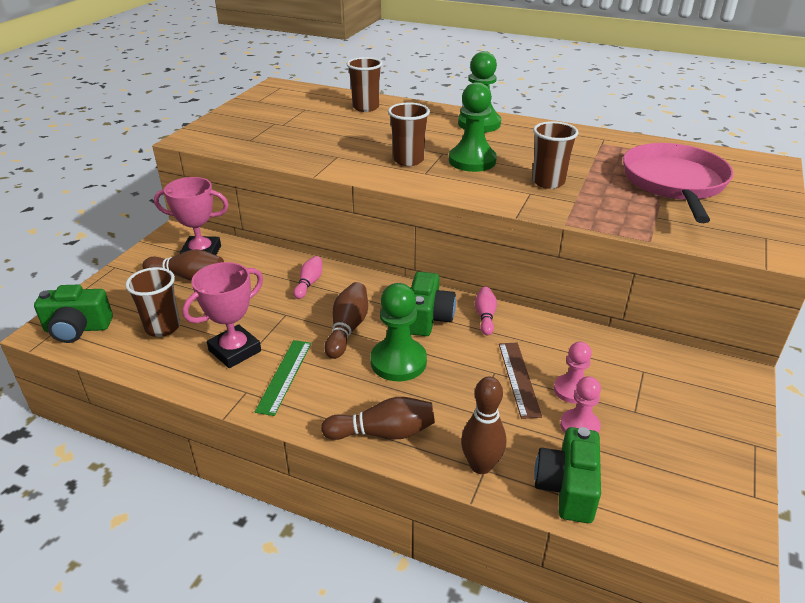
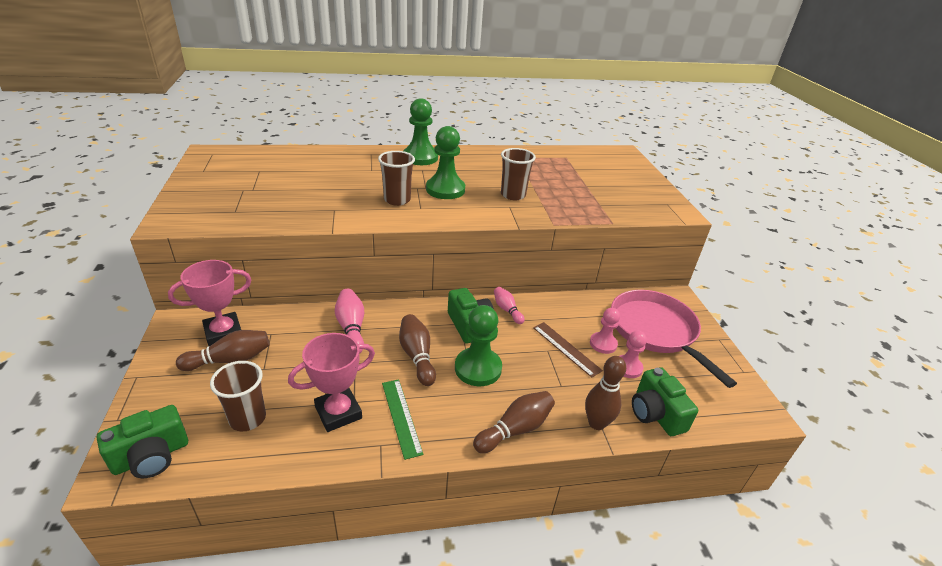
camera: 35 degrees left, 0 degrees up
pink trophy [182,262,263,368] -> pink trophy turned 45 degrees clockwise [288,333,375,432]
pink bowling pin [293,256,322,299] -> pink bowling pin [335,289,364,354], size x1.53
brown cup [347,57,382,112] -> none
pink pan [623,143,734,223] -> pink pan moved to [611,290,737,388]

